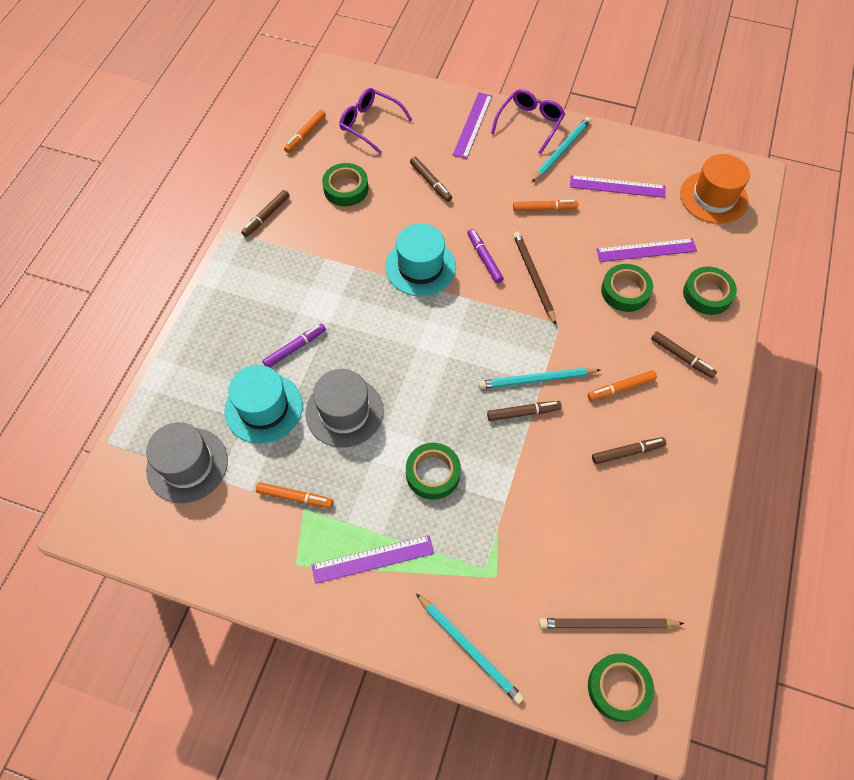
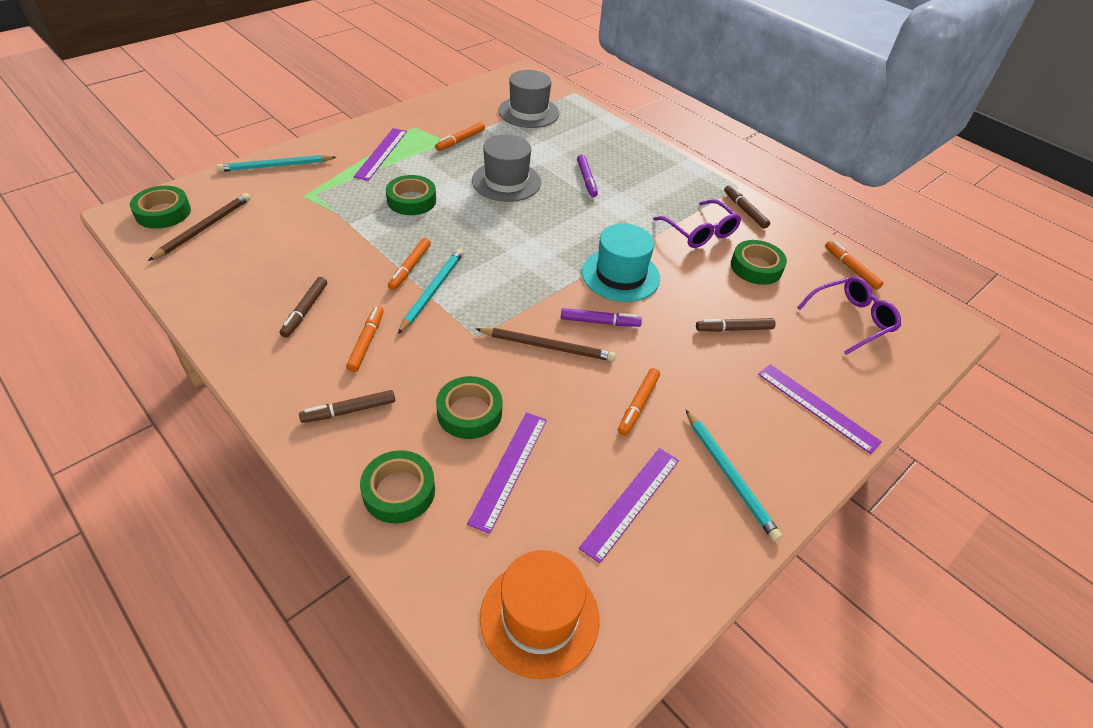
camera: 115 degrees right, 15 degrees down
turquoise hat [225,365,303,444] -> none
brown marker [487,401,562,421] -> orange marker [388,238,431,290]
purple glasses [491,89,565,154] -> purple glasses moved to [653,199,741,248]

